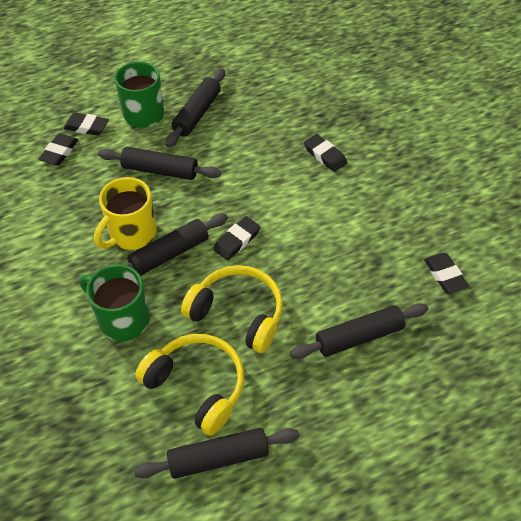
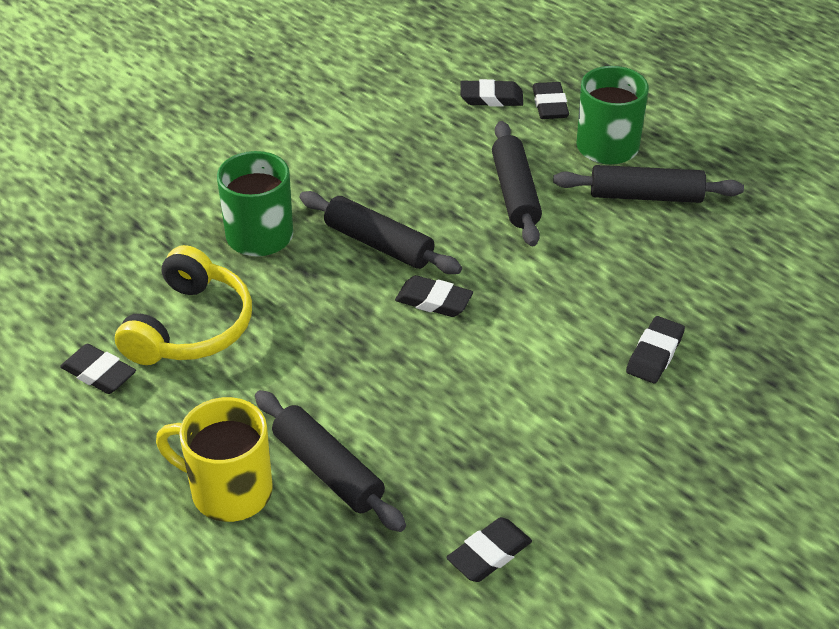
camera: 70 degrees right, 10 degrees down
yellow mug [94,177,157,250] -> yellow mug moved to [156,397,273,522]
black rolling pin [134,428,299,479] -> black eraser [60,344,136,394]
yellow headphones [181,265,283,353] -> none

